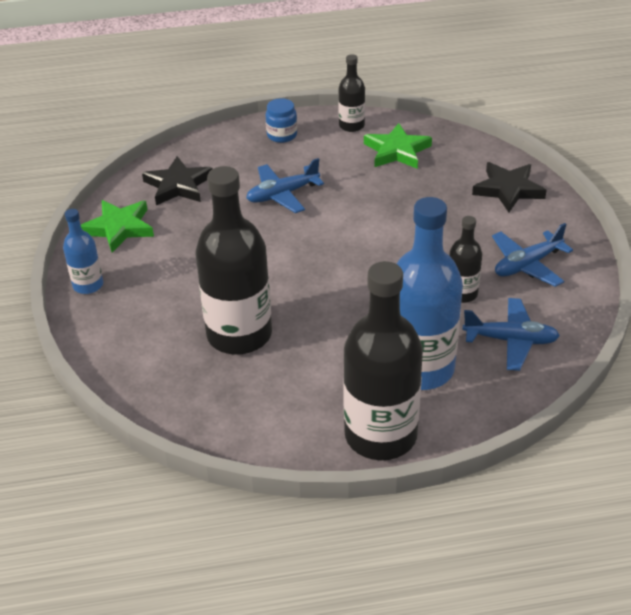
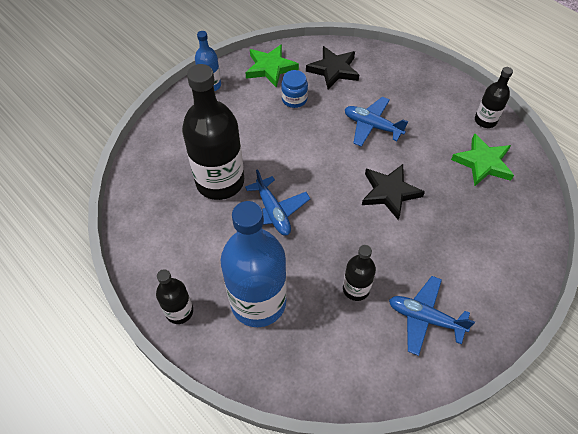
camera: 55 degrees right, 15 degrees up
blue jar [265,98,297,143] -> blue jar moved to [281,70,308,108]
black bottle [343,261,423,460] -> black bottle [156,269,193,324], size x0.50
blue plane [462,298,560,371] -> blue plane moved to [245,169,310,235]
black star [472,162,547,212] -> black star moved to [362,164,425,220]

